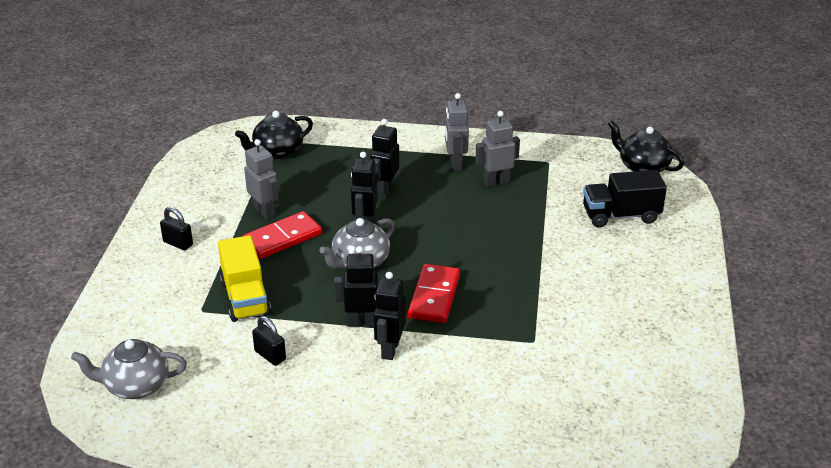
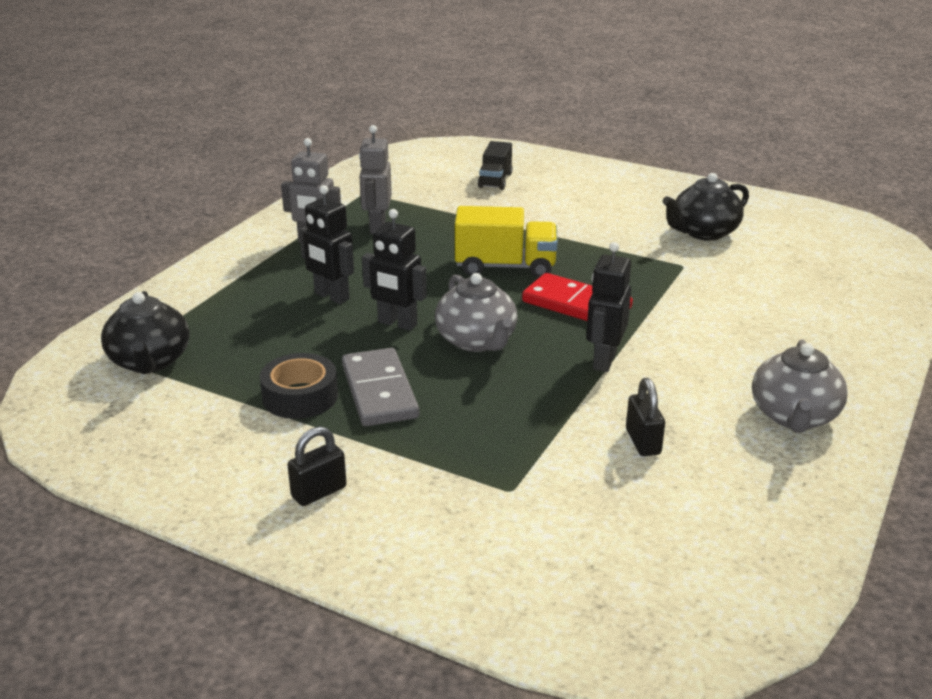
camera: 70 degrees left, 5 degrees down
grey teapot [71,339,187,399] -> grey teapot moved to [752,339,848,433]
yellow truck [218,235,271,322] -> yellow truck moved to [455,206,557,278]
red domino [242,211,322,259] -> grey domino [342,348,419,426]
grey robot [244,139,279,220] -> black tape [260,353,338,419]
black padlock [252,316,286,366] -> black padlock turned 75 degrees counterclockwise [626,378,665,456]
black robot [374,272,406,360] -> none
black truck [583,170,667,228] -> black truck [478,141,513,190], size x0.64
black teapot [608,120,684,172] -> black teapot moved to [663,173,749,241]

